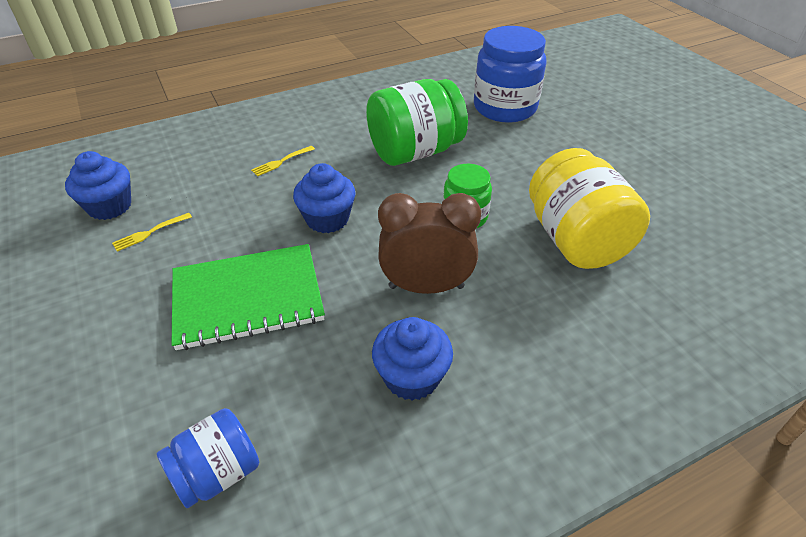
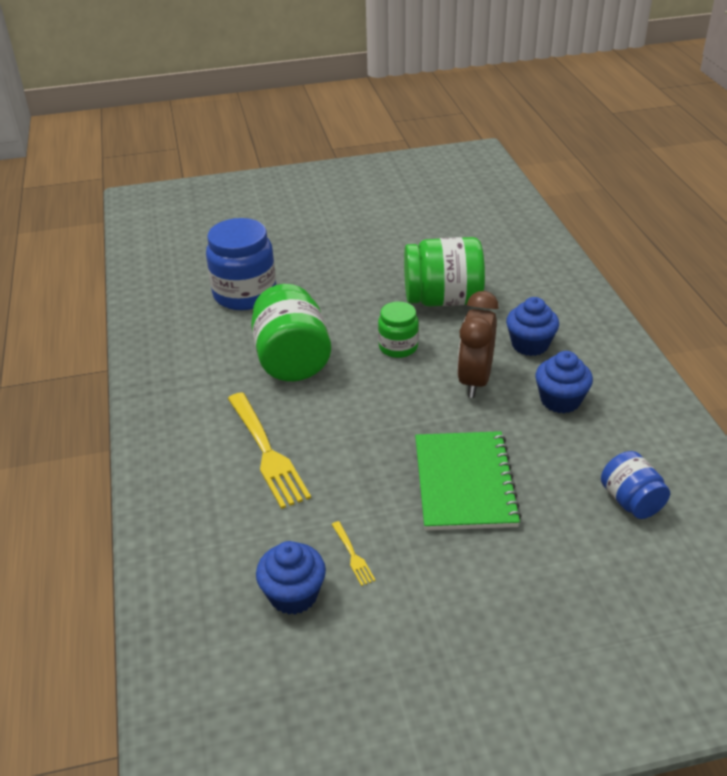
camera: 75 degrees left, 5 degrees down
yellow fork [251,146,315,177] -> yellow fork [228,392,311,509], size x2.28
blue cupcake [293,163,355,233] -> blue cupcake moved to [506,297,559,356]
yellow jar [529,148,650,269] -> green jar [404,237,485,307]

